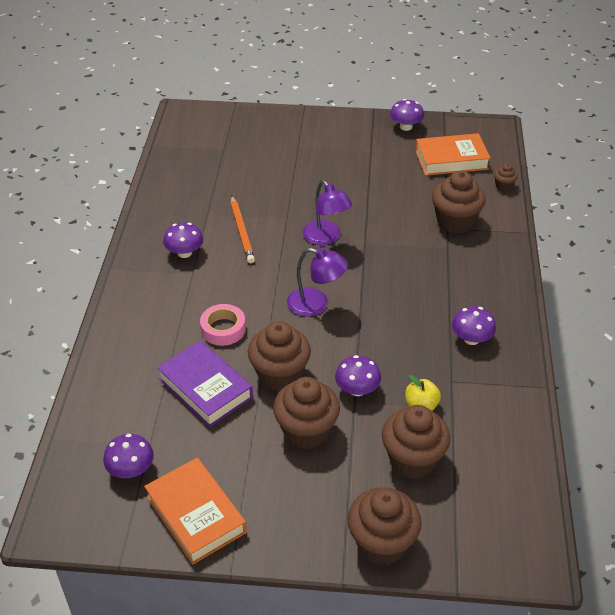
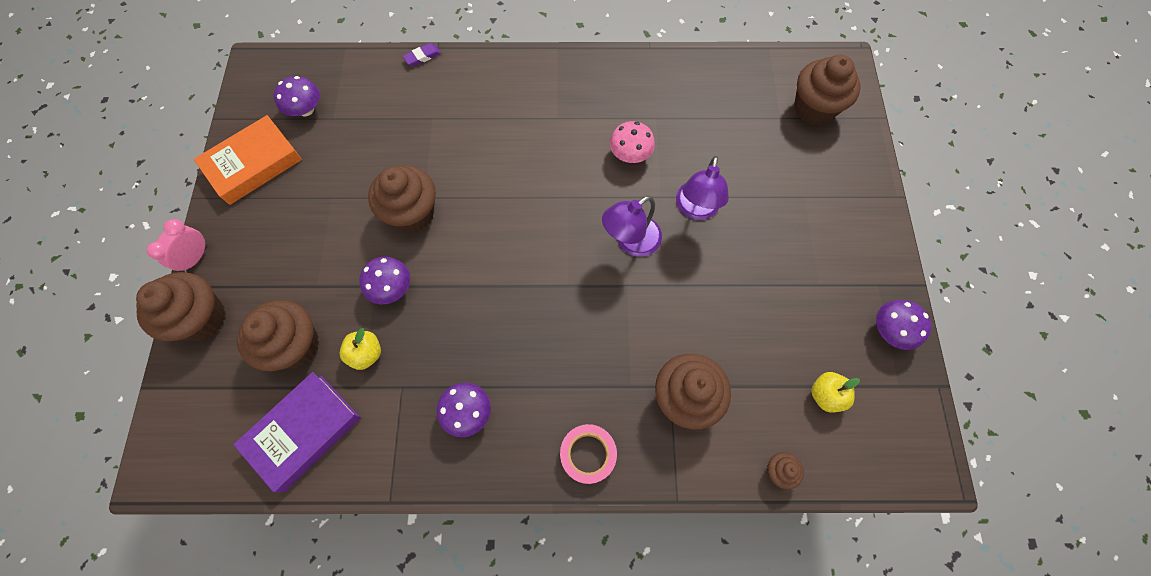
camera: 85 degrees right, 25 degrees up
purple book [157,341,253,427] -> purple book moved to [233,372,361,492]
purple mushroom [163,222,203,258] -> none
pink tape [200,304,246,346] -> pink tape moved to [560,424,617,484]
orange pencil [231,195,255,263] -> pink mushroom [610,121,655,163]
brown cupcake [273,377,340,449] -> brown cupcake moved to [794,55,861,126]
purple lamp [287,247,348,317] -> purple lamp moved to [676,156,729,220]
orange book [415,133,491,176] -> yellow apple [811,372,860,413]
none -> pink clock [146,219,207,272]
none -> purple eraser [403,43,441,66]

